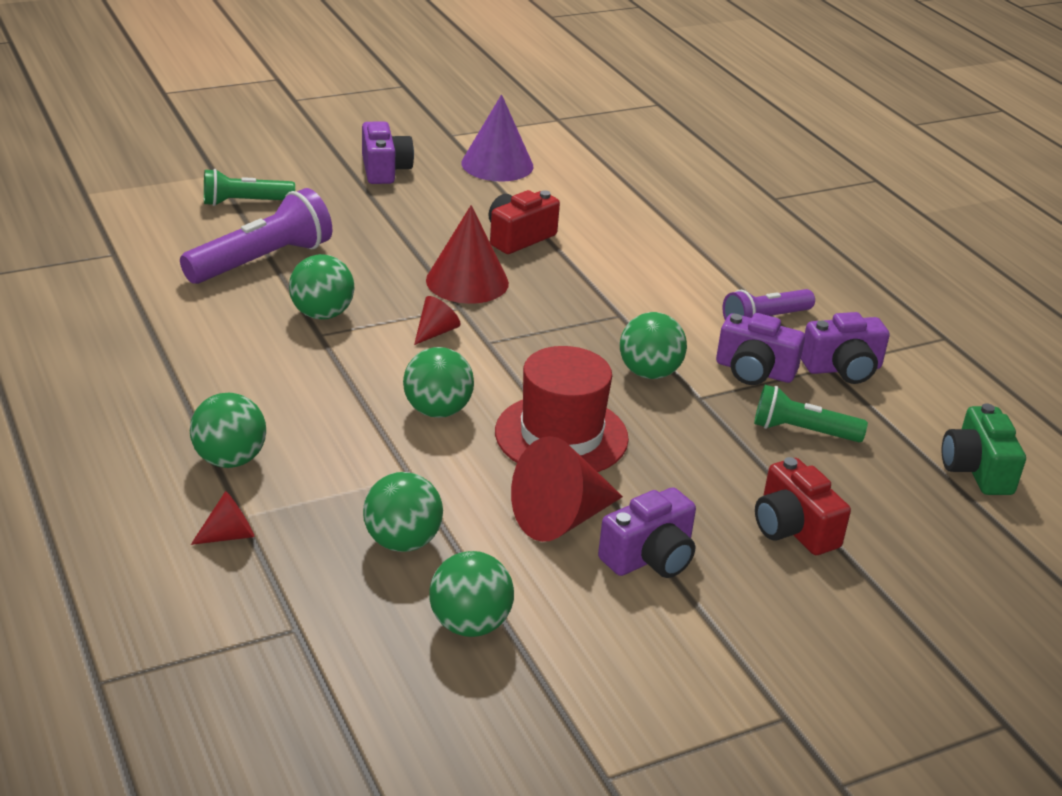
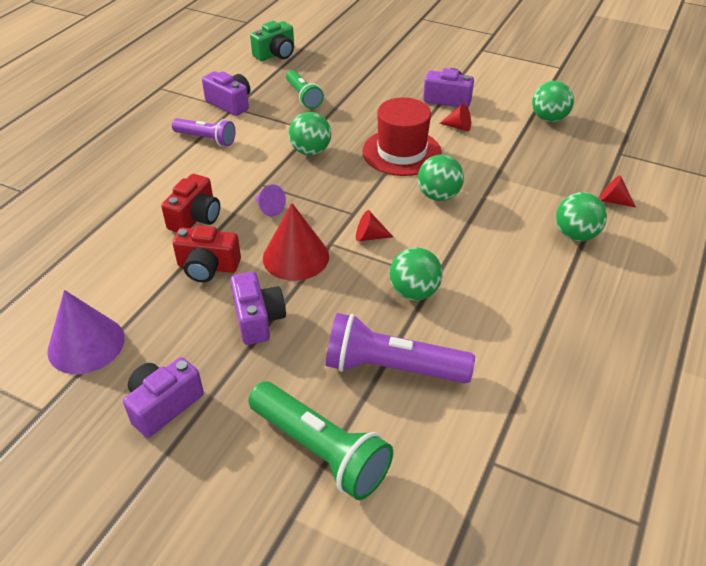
camera: 125 degrees left, 10 degrees up
green flashlight [204,169,295,206] -> green flashlight [248,382,393,500], size x1.59
green ball [363,472,443,552] -> none
red cone [511,436,623,542] -> red cone [440,104,471,132], size x0.51
purple camera [716,313,805,385] -> purple camera moved to [230,272,286,345]
red camera [755,457,851,555] -> red camera moved to [161,174,220,232]
none -> purple cone [255,184,286,216]

